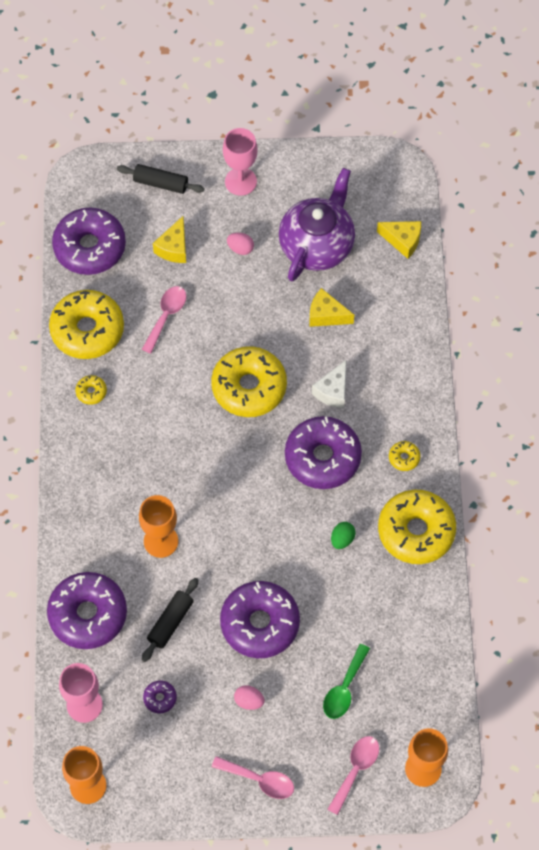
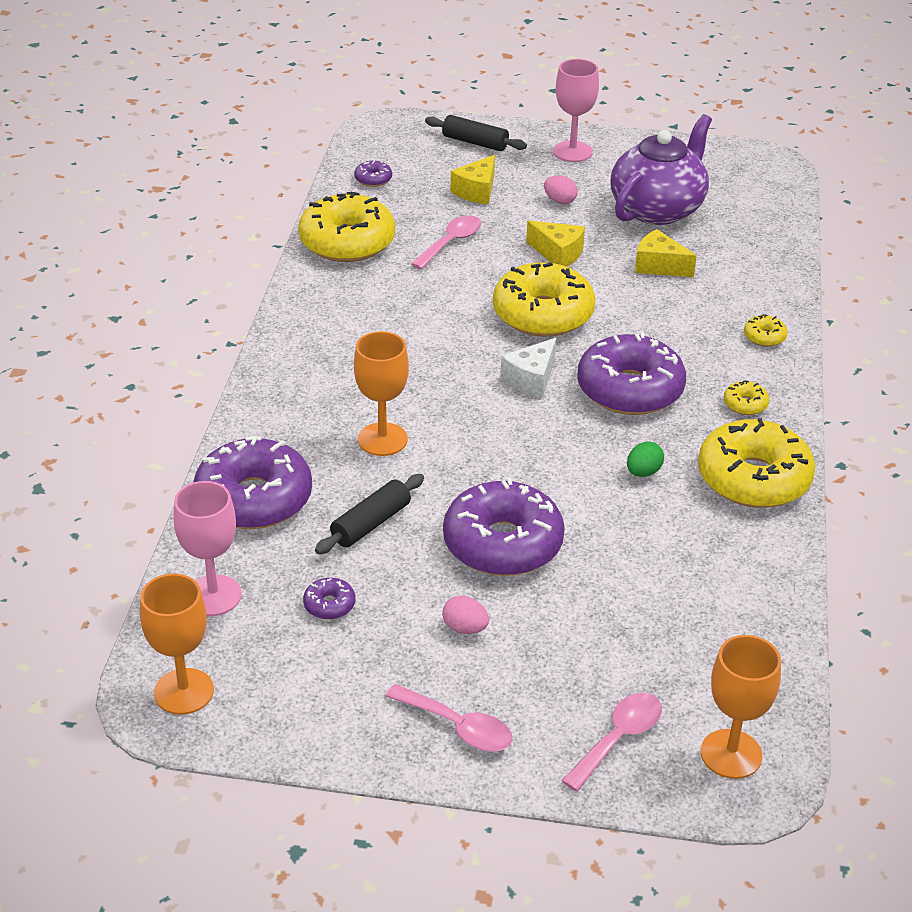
camera: 10 degrees right, 25 degrees down
purple donut [52,208,126,275] -> purple donut [354,160,392,187], size x0.41
yellow donut [75,375,107,405] -> yellow donut moved to [744,314,787,347]
white cheese [312,360,346,409] -> white cheese moved to [501,338,556,398]
green spoon [323,644,370,719] -> none
yellow cheese [377,221,421,259] -> yellow cheese moved to [526,221,585,267]

